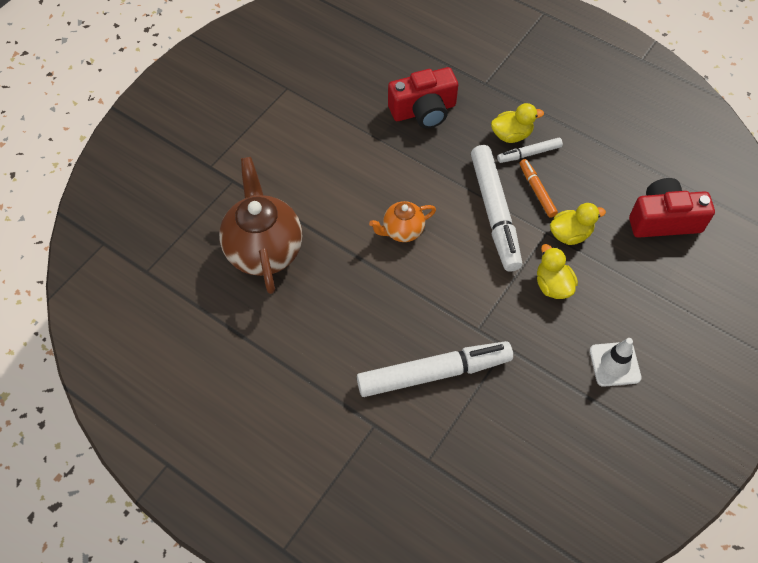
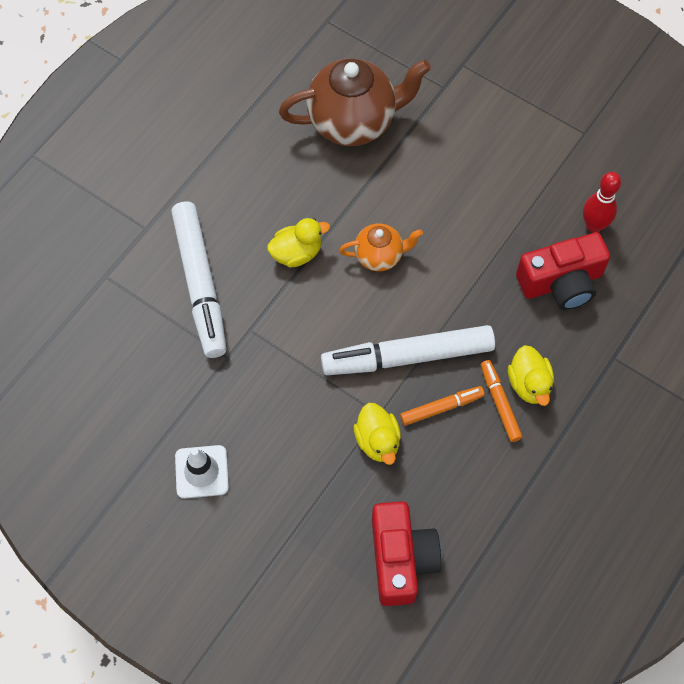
camera: 90 degrees right, 5 degrees up
orange teapot [369,201,436,242] -> orange teapot turned 105 degrees clockwise [339,224,423,271]
red camera [388,67,458,129] -> red camera turned 90 degrees counterclockwise [516,232,610,310]
white marker [497,138,563,163] -> orange marker [481,360,522,442]
yellow duck [537,244,578,299] -> yellow duck moved to [267,218,330,268]
none -> red bowling pin [583,172,621,232]

